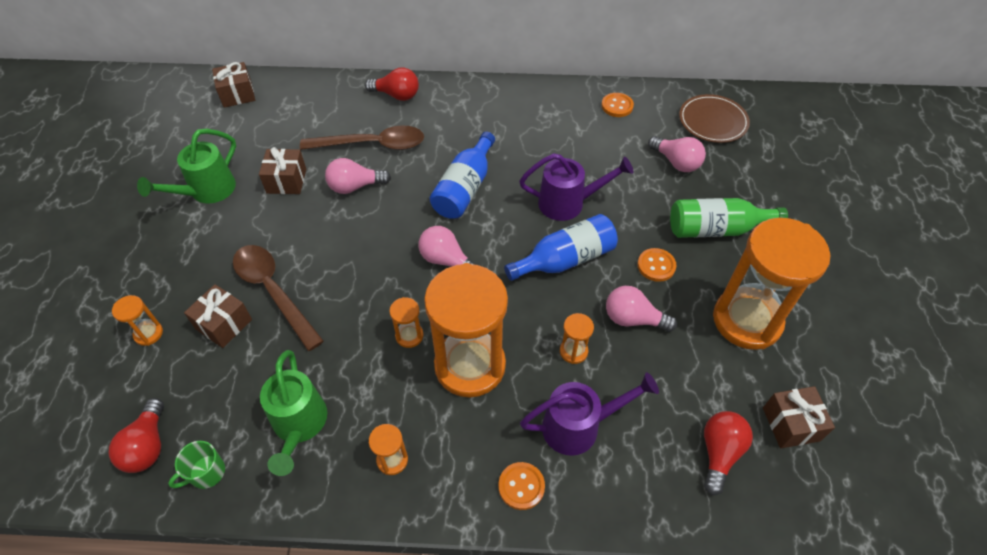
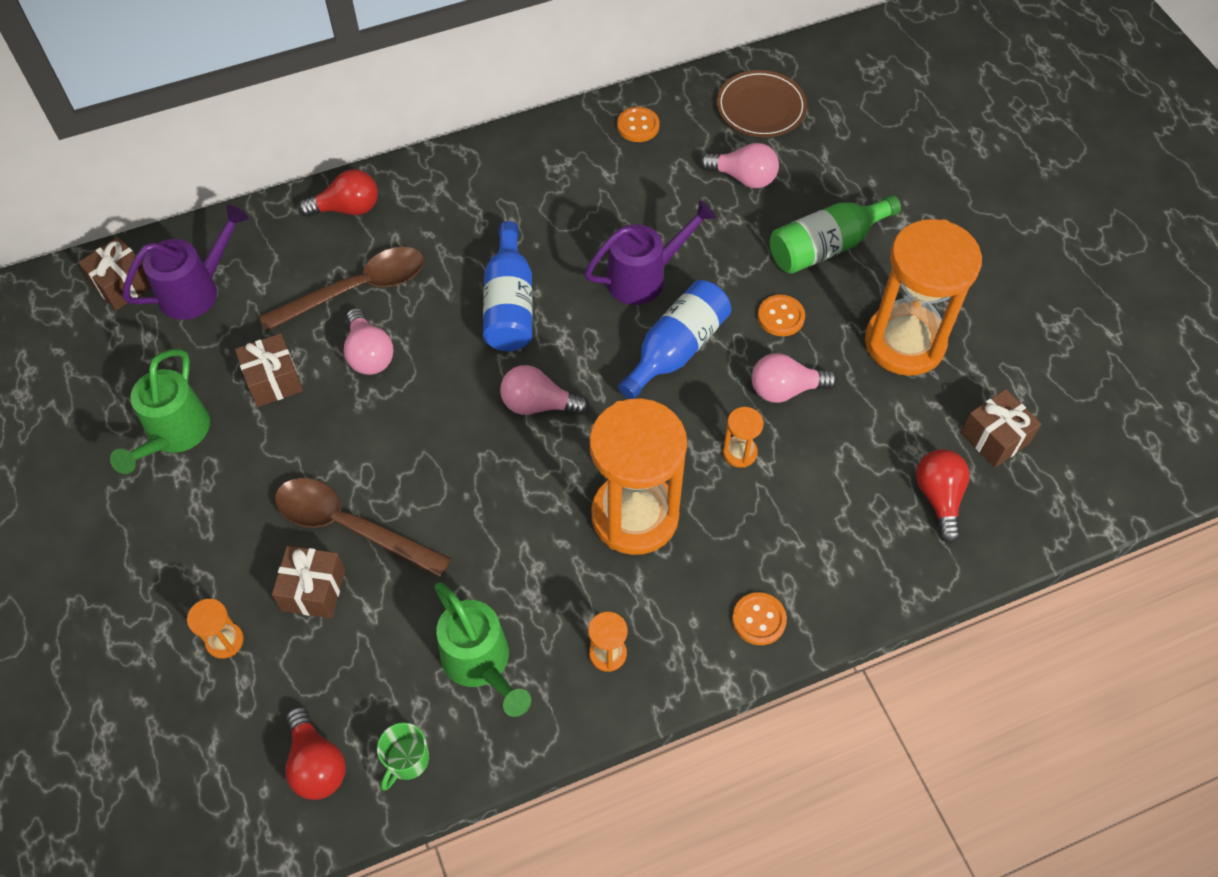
camera: 25 degrees left, 5 degrees up
pink light bulb [325,158,391,194] -> pink light bulb turned 75 degrees counterclockwise [344,308,394,375]
orange hourglass [389,297,423,348] -> none
purple watering can [520,372,659,456] -> purple watering can moved to [122,205,248,320]

